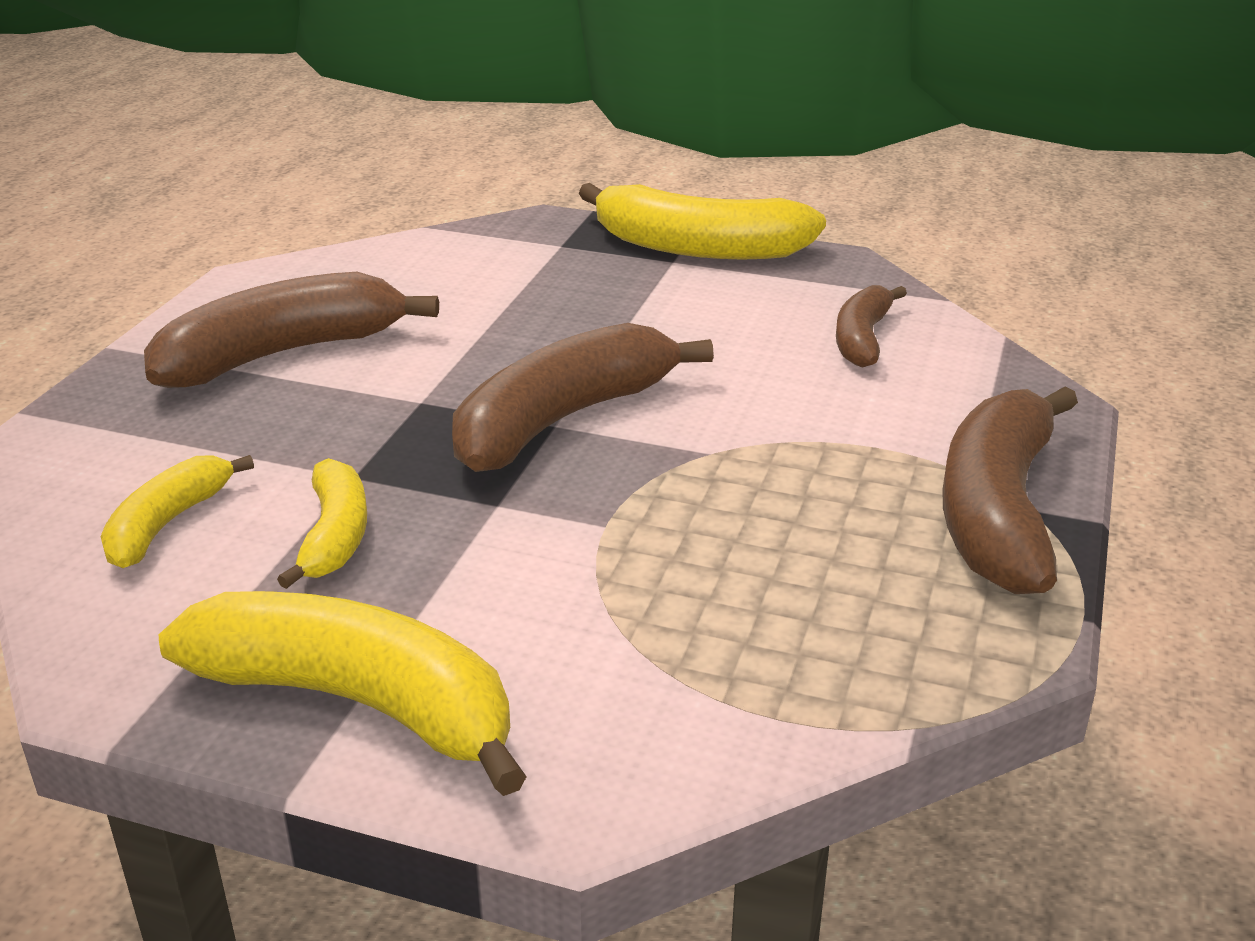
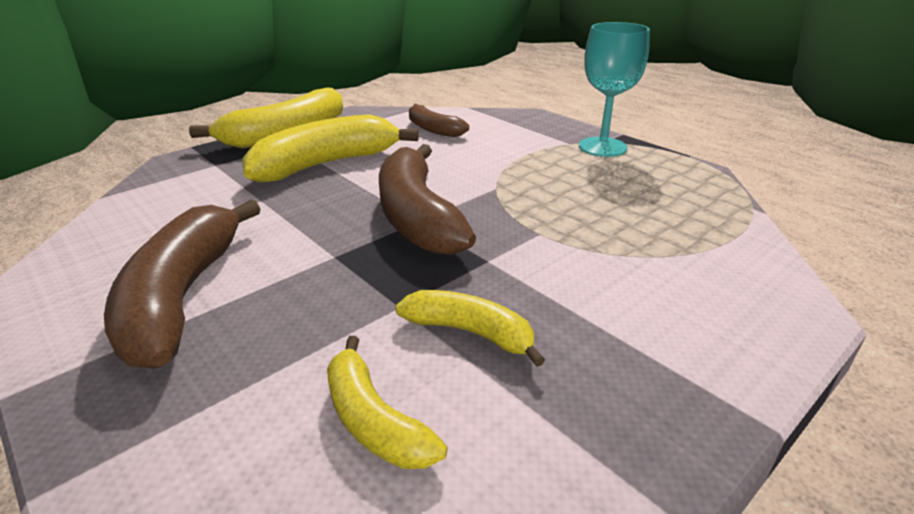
camera: 60 degrees left, 0 degrees up
yellow banana [159,591,527,796] -> yellow banana moved to [242,114,419,183]
brown banana [943,387,1078,594] -> turquoise goblet [579,22,650,157]

